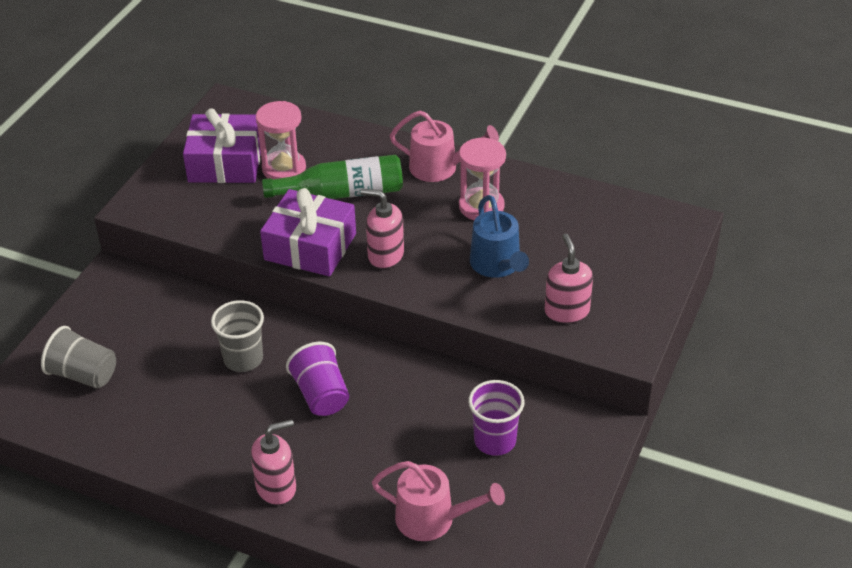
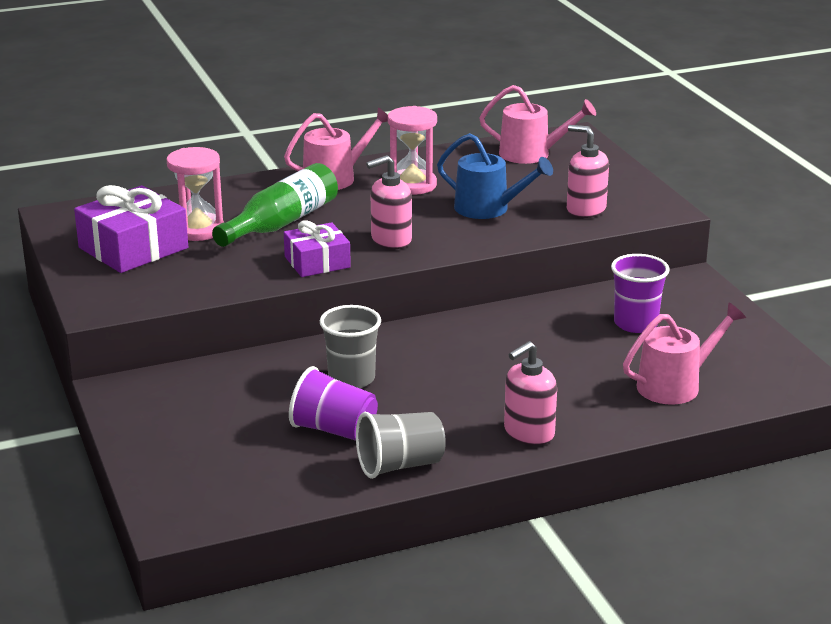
camera: 45 degrees left, 15 degrees down
grey cup [41,326,116,389] -> grey cup moved to [356,412,446,479]
pink soap dispenser [251,419,296,505] -> pink soap dispenser turned 150 degrees counterclockwise [504,341,557,446]
purple gift [260,188,356,276] -> purple gift [284,220,351,277], size x0.64
purple cup [286,342,349,416] -> purple cup moved to [289,366,378,441]
none -> pink watering can [479,85,596,164]

